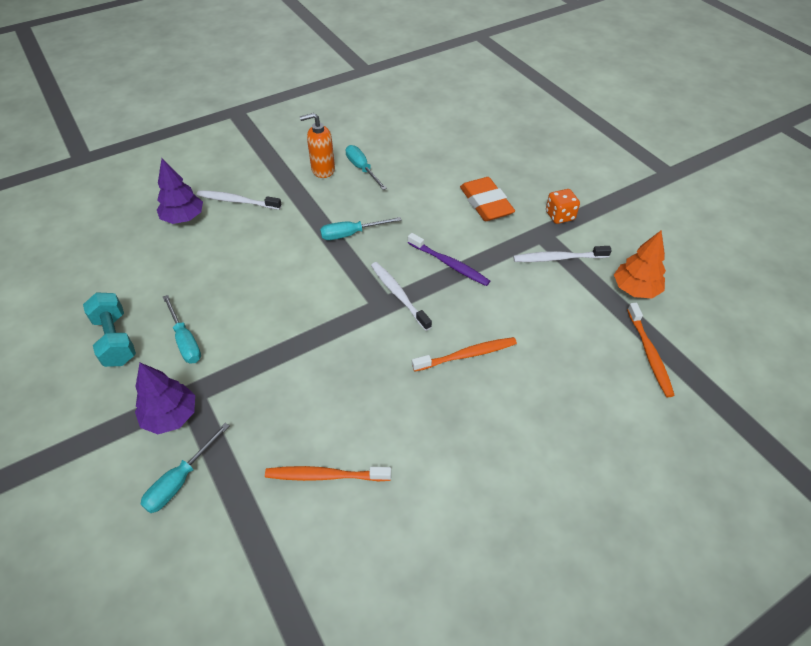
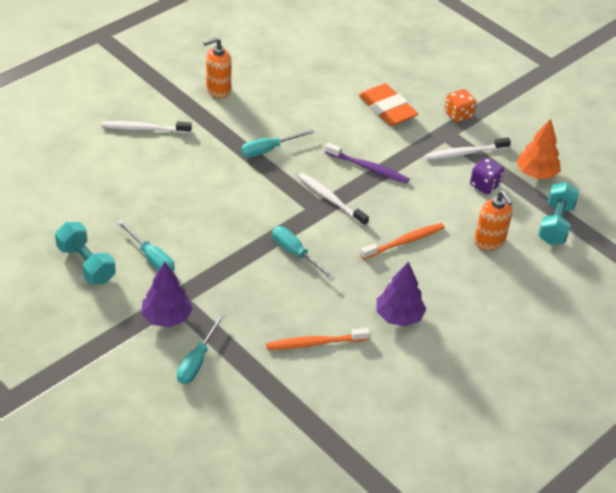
camera: 15 degrees left, 5 degrees down
purple tree [157,159,203,224] -> purple tree moved to [376,261,426,327]
turquoise screwdriver [346,145,387,190] -> turquoise screwdriver moved to [272,226,335,280]
orange toothbrush [627,303,675,397] -> turquoise dumbbell [538,182,579,245]
none -> purple dice [470,158,504,194]
none -> orange soap dispenser [474,190,513,250]

